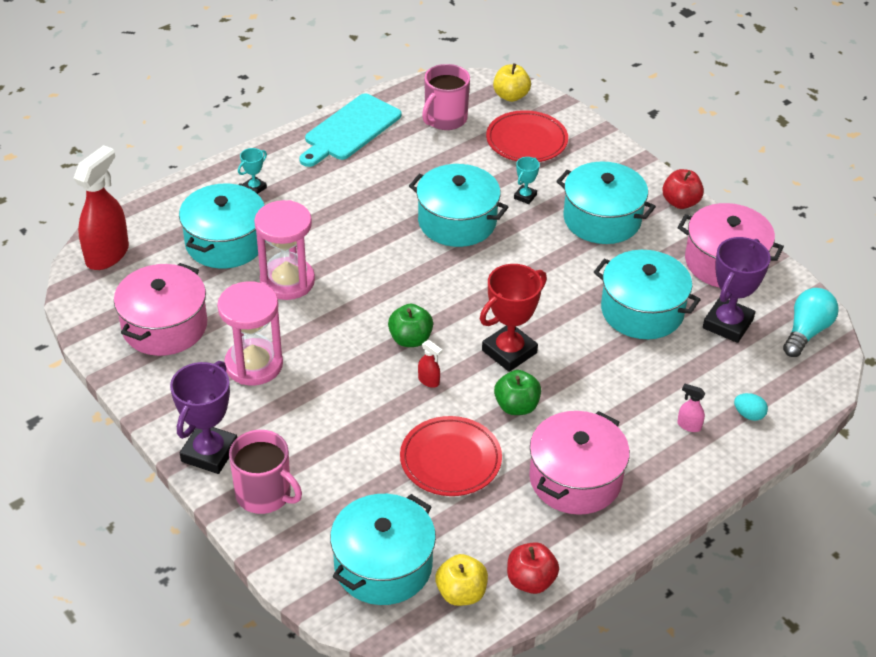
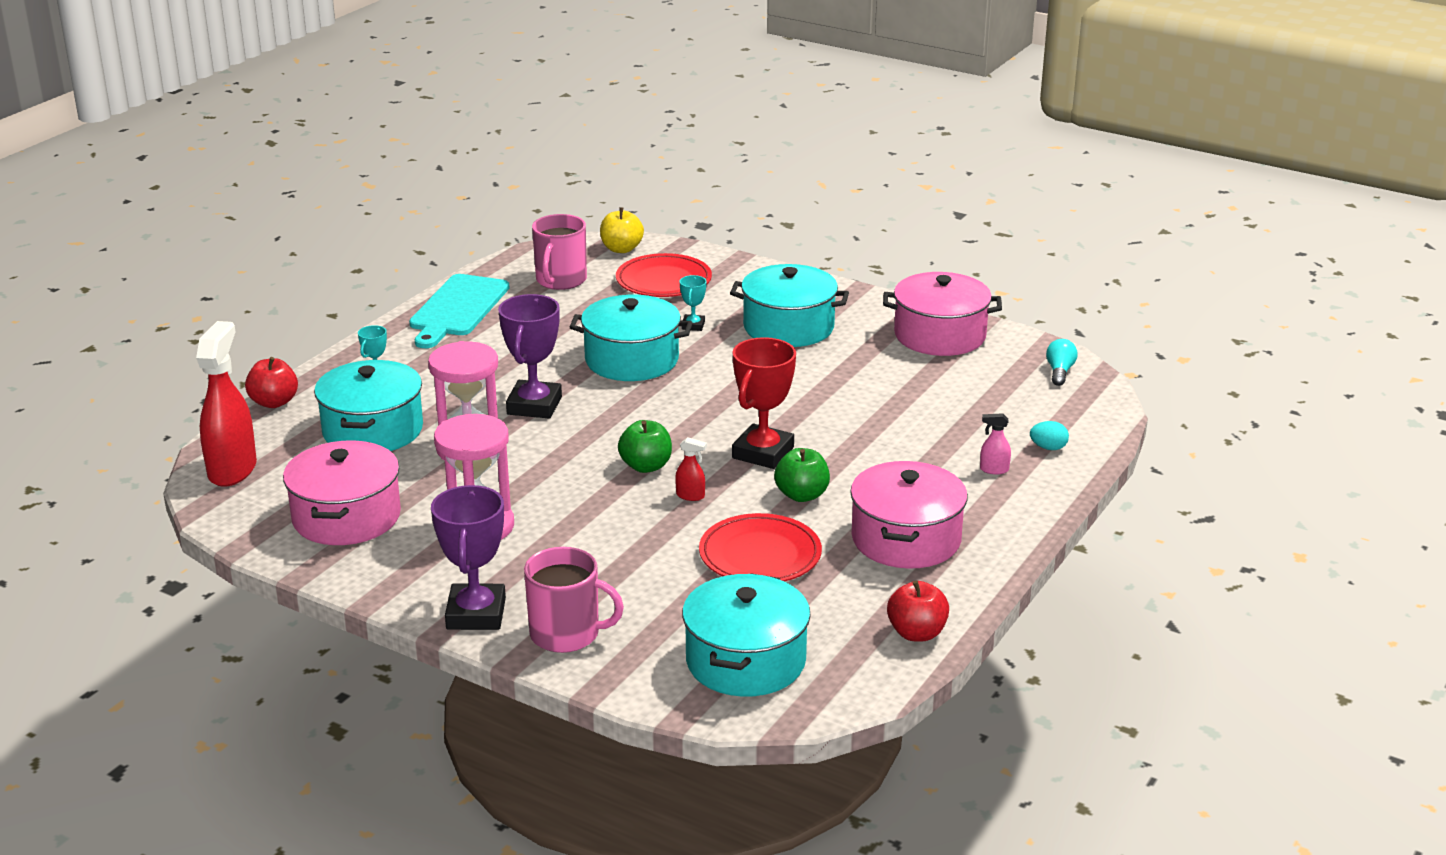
camera: 20 degrees left, 15 degrees down
yellow apple [435,554,488,606] -> none
turquoise pot [594,250,701,339] -> none
red apple [662,169,704,209] -> red apple moved to [245,357,298,408]
purple trophy [703,237,771,343] -> purple trophy moved to [498,294,562,419]
turquoise light bulb [783,288,839,357] -> turquoise light bulb [1046,339,1077,386], size x0.64

